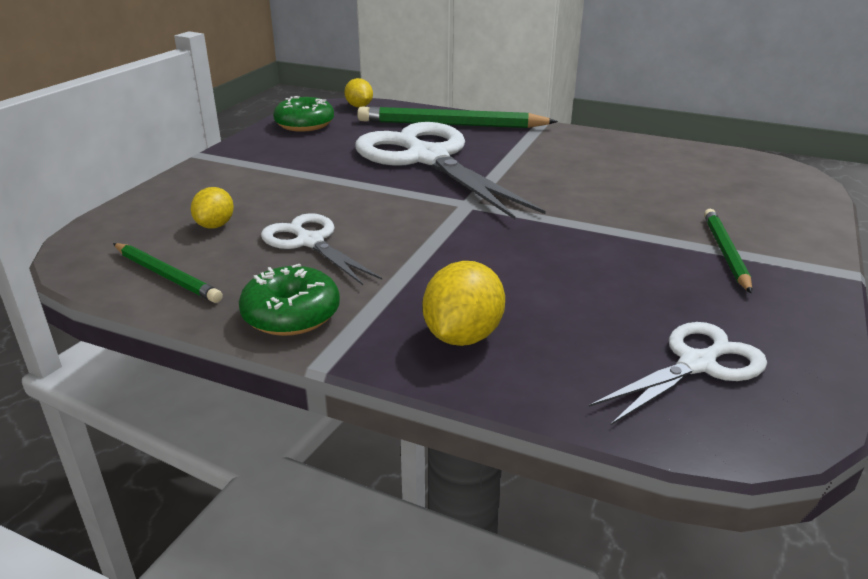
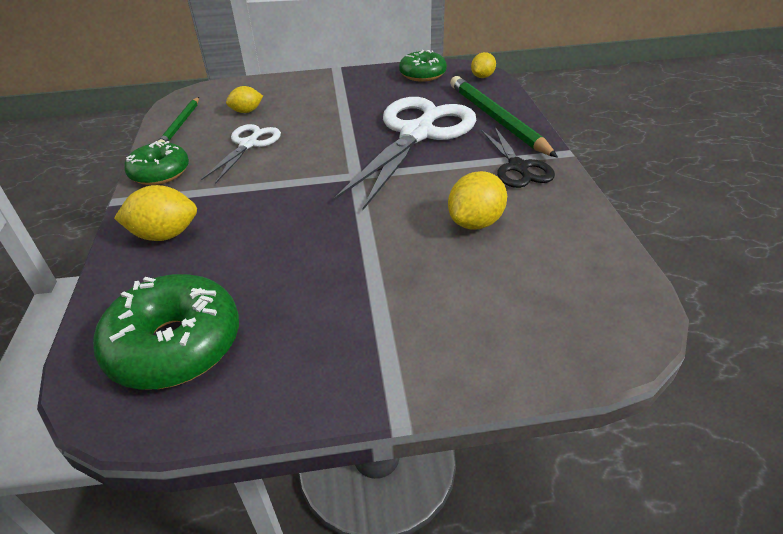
camera: 60 degrees right, 10 degrees up
white scissors [589,322,767,425] -> green donut [93,274,239,389]
green pencil [704,209,752,293] -> none
none -> yellow lemon [448,171,507,230]
none -> black scissors [481,127,555,188]

